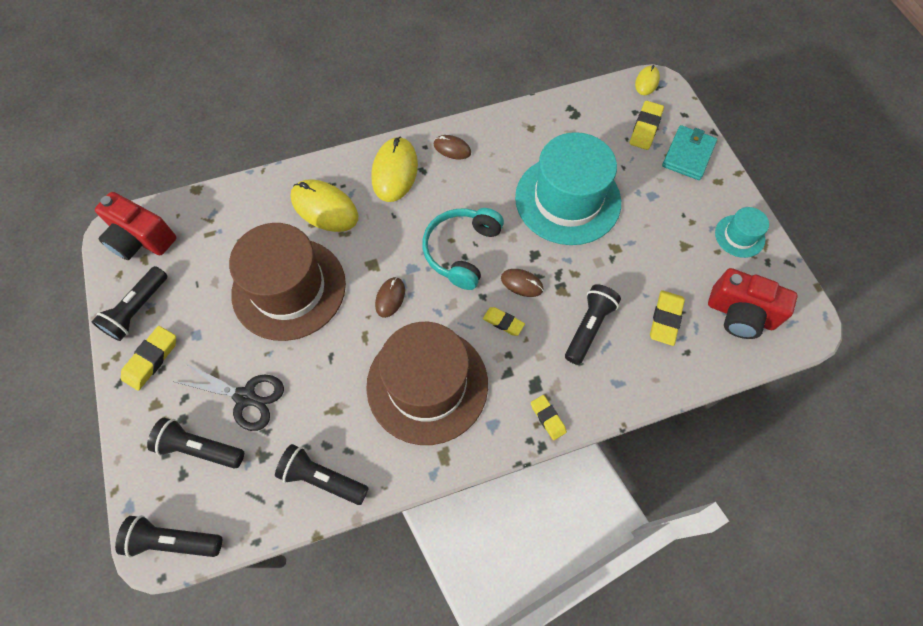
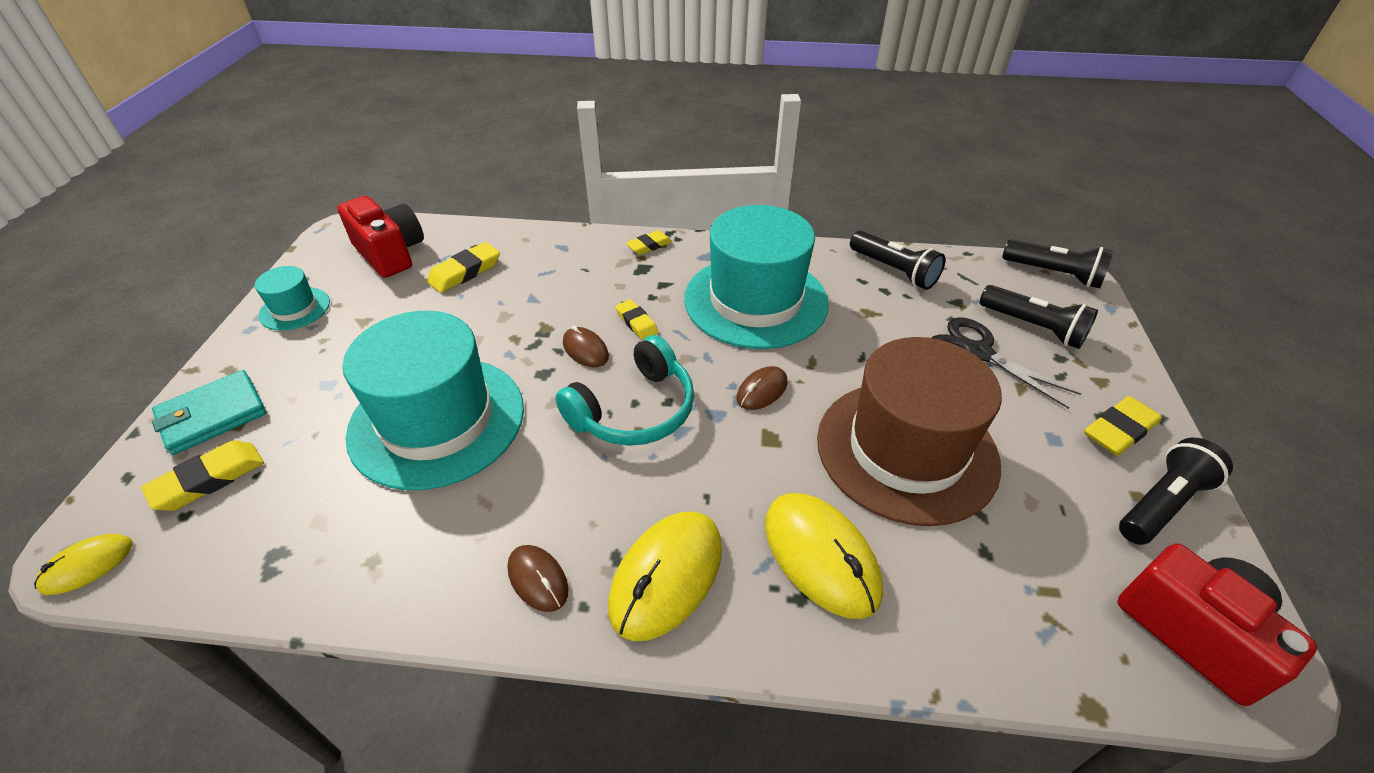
camera: 155 degrees left, 20 degrees down
brown hat [366,322,488,445] -> turquoise hat [684,205,829,349]
yellow eraser [531,395,567,440] -> yellow eraser turned 60 degrees clockwise [626,230,672,255]
black flashlight [565,284,621,365] -> none

